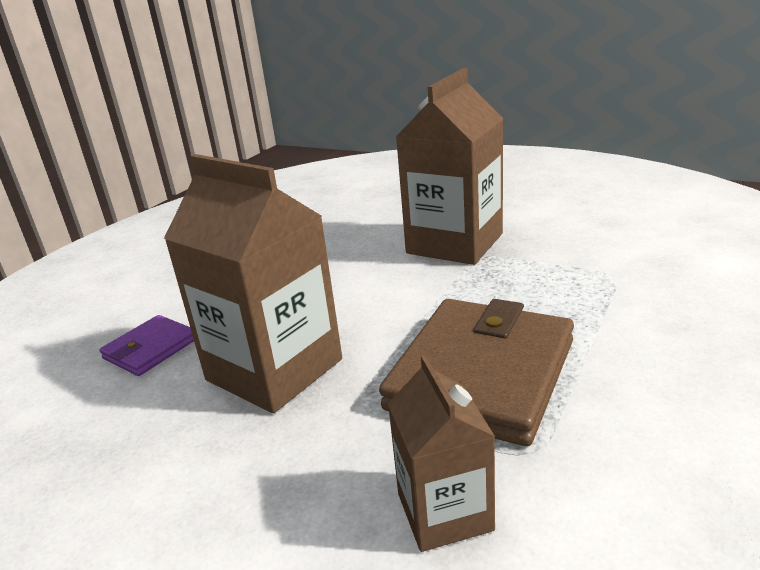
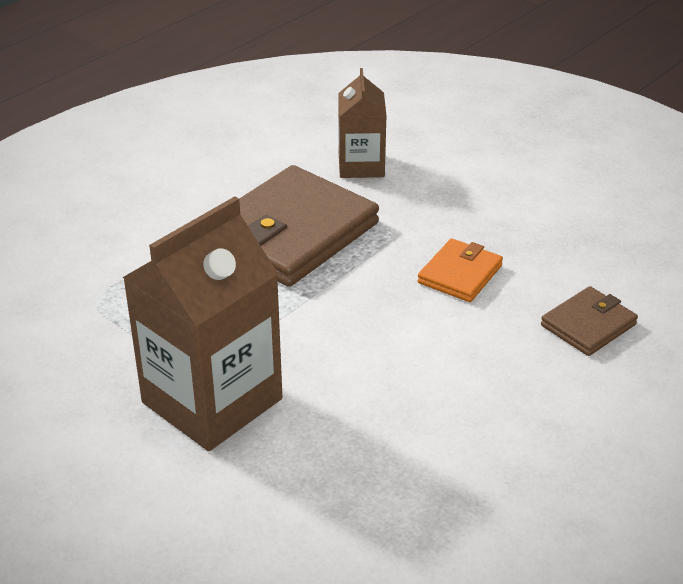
camera: 170 degrees left, 10 degrees up
purple wallet [99,315,194,376] -> brown wallet [541,286,638,356]
brown carton [164,154,342,413] -> orange wallet [418,239,503,302]

